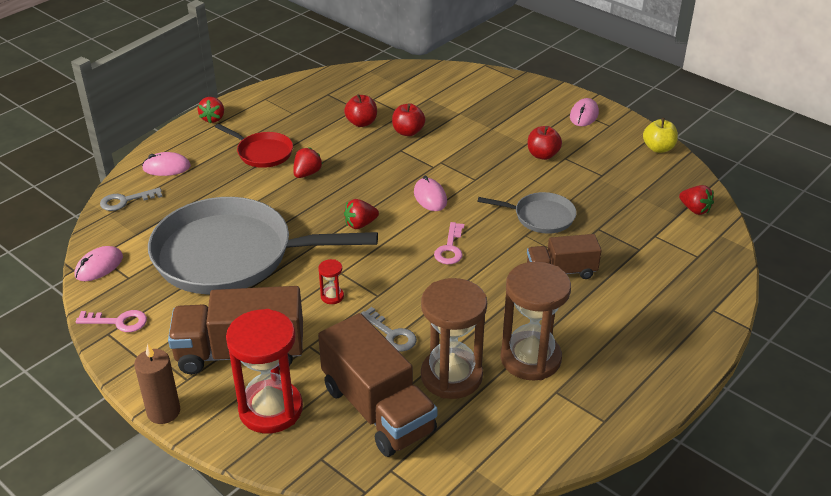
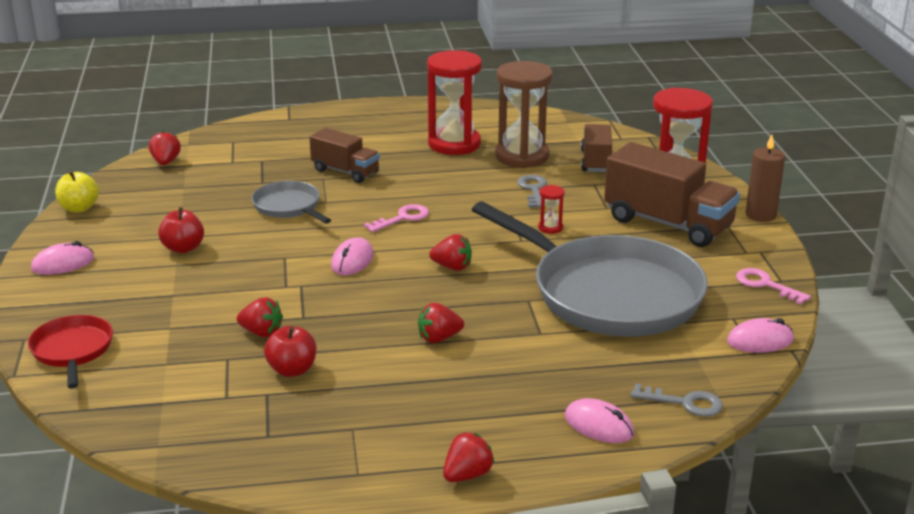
camera: 140 degrees left, 10 degrees down
red pan [215,124,293,168] -> red pan moved to [28,315,113,389]
brown truck [318,313,438,457] -> brown truck [581,124,612,172], size x0.59
red apple [392,104,425,136] -> red strawberry [237,297,283,338]
brown hourglass [501,262,571,381] -> red hourglass [427,50,482,155]

